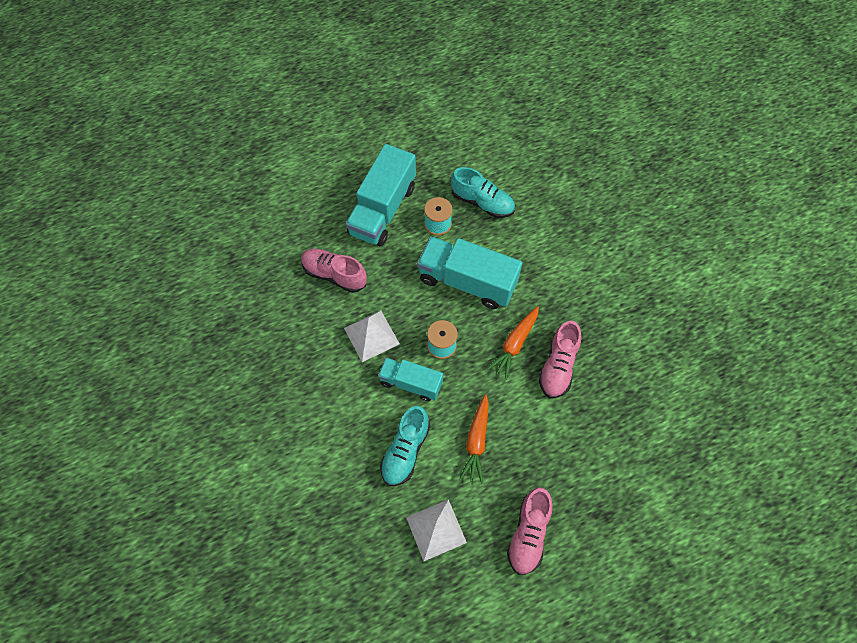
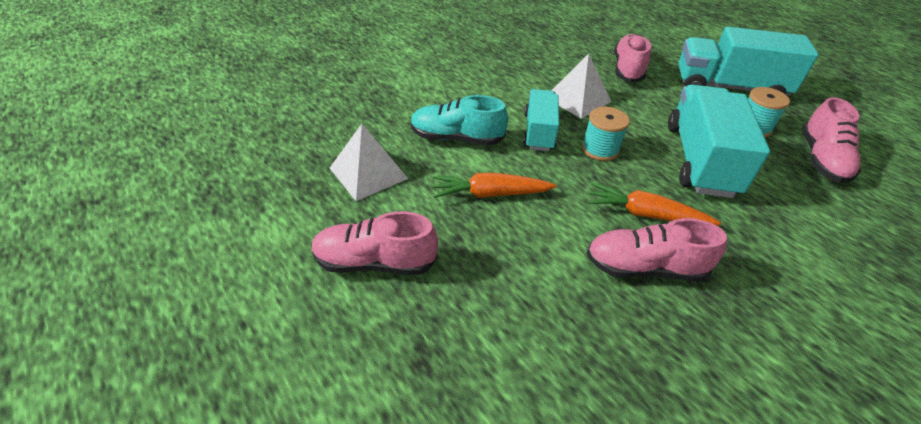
camera: 75 degrees right, 20 degrees down
turquoise shoe [451,167,515,218] -> pink shoe [802,97,861,183]

